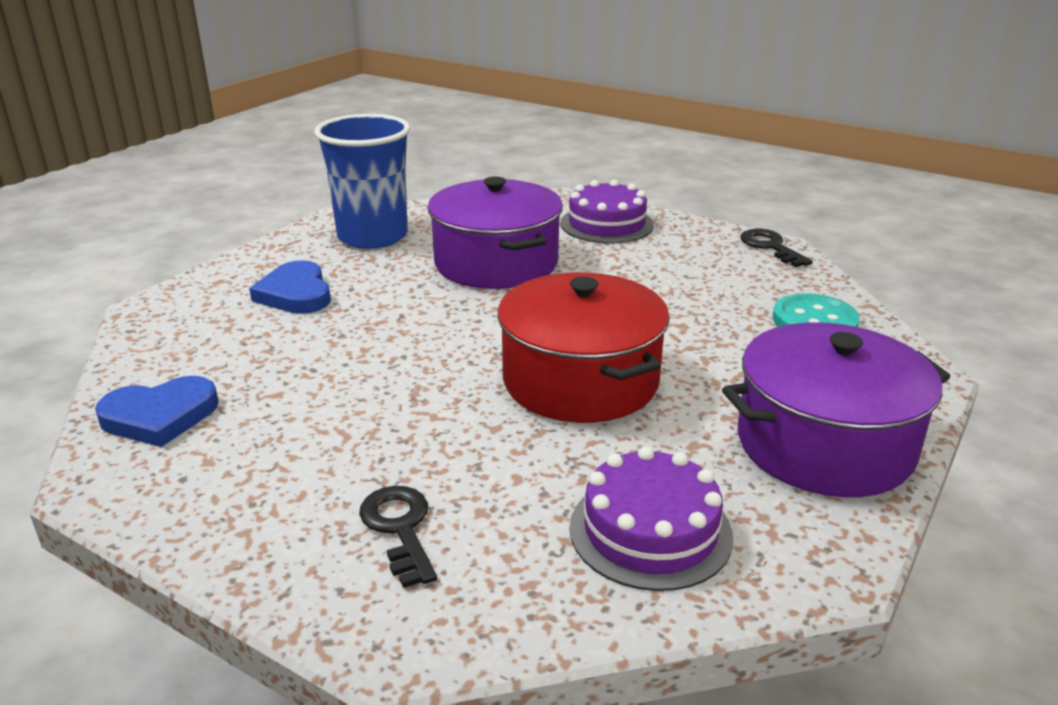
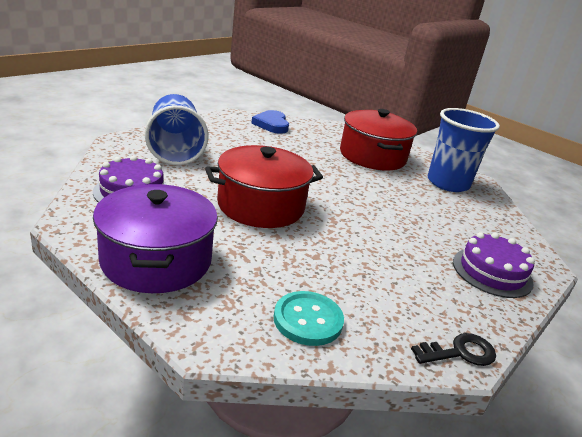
camera: 95 degrees right, 0 degrees up
blue heart [249,260,331,314] -> red pot [340,109,417,170]
black key [359,486,437,588] -> blue cup [145,94,209,165]
purple pot [428,176,563,289] -> none

